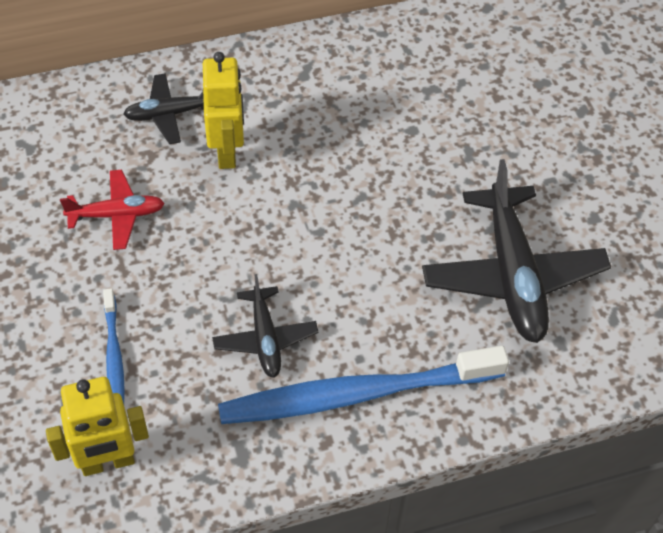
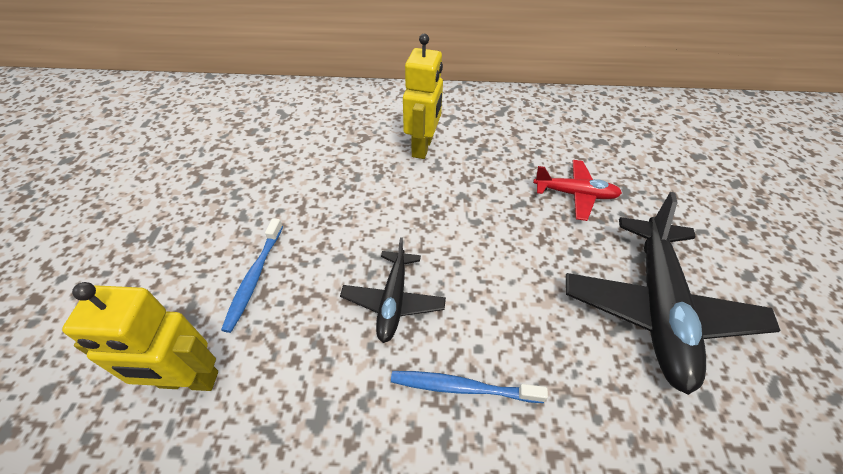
camera: 20 degrees right, 5 degrees down
red plane [60,170,165,250] -> red plane moved to [533,160,622,221]
black plane [123,73,204,144] -> none
blue toothbrush [218,346,509,424] -> blue toothbrush [391,371,548,403], size x0.48

